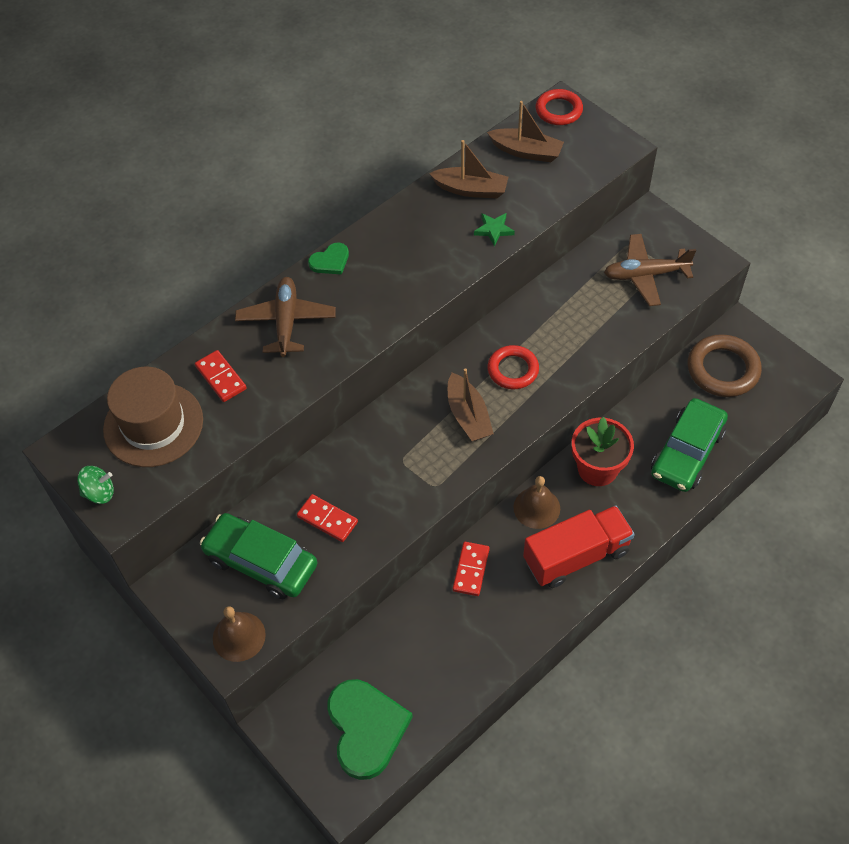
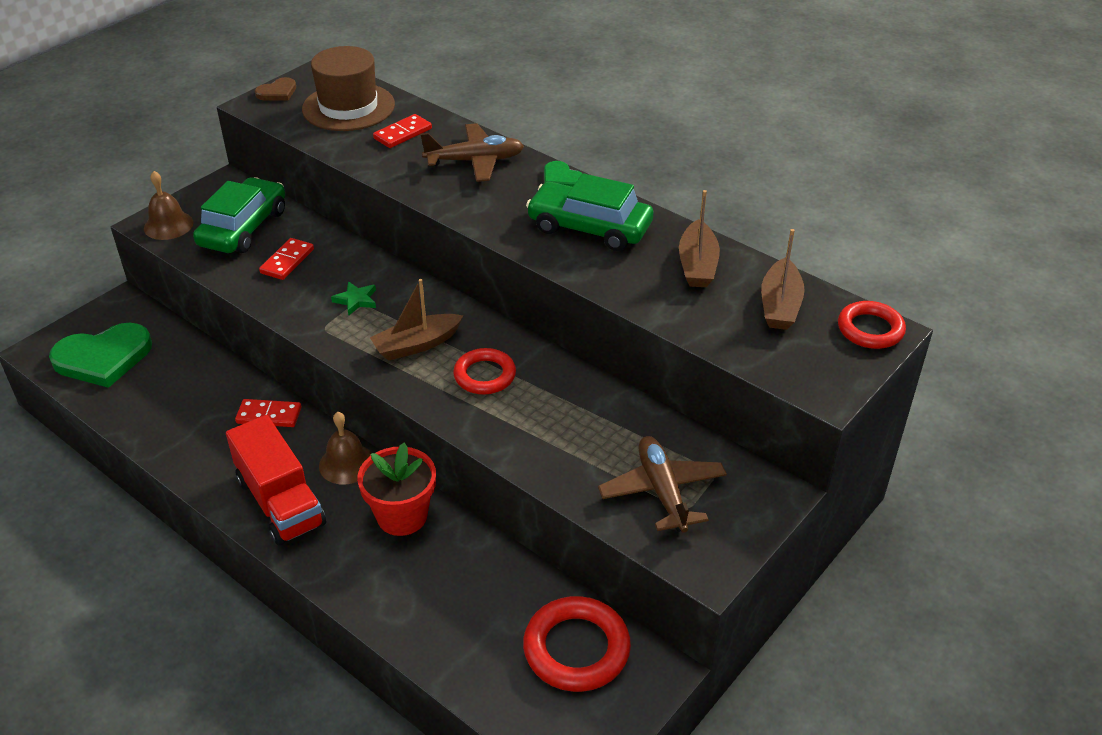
camera: 80 degrees right, 15 degrees down
green spinning top [77,466,114,504] -> brown heart [255,77,296,101]
green star [474,213,515,246] -> green star moved to [331,281,376,316]
green car [651,398,728,492] -> green car moved to [526,173,654,251]
brown ring [688,334,762,397] -> red ring [523,596,631,692]

